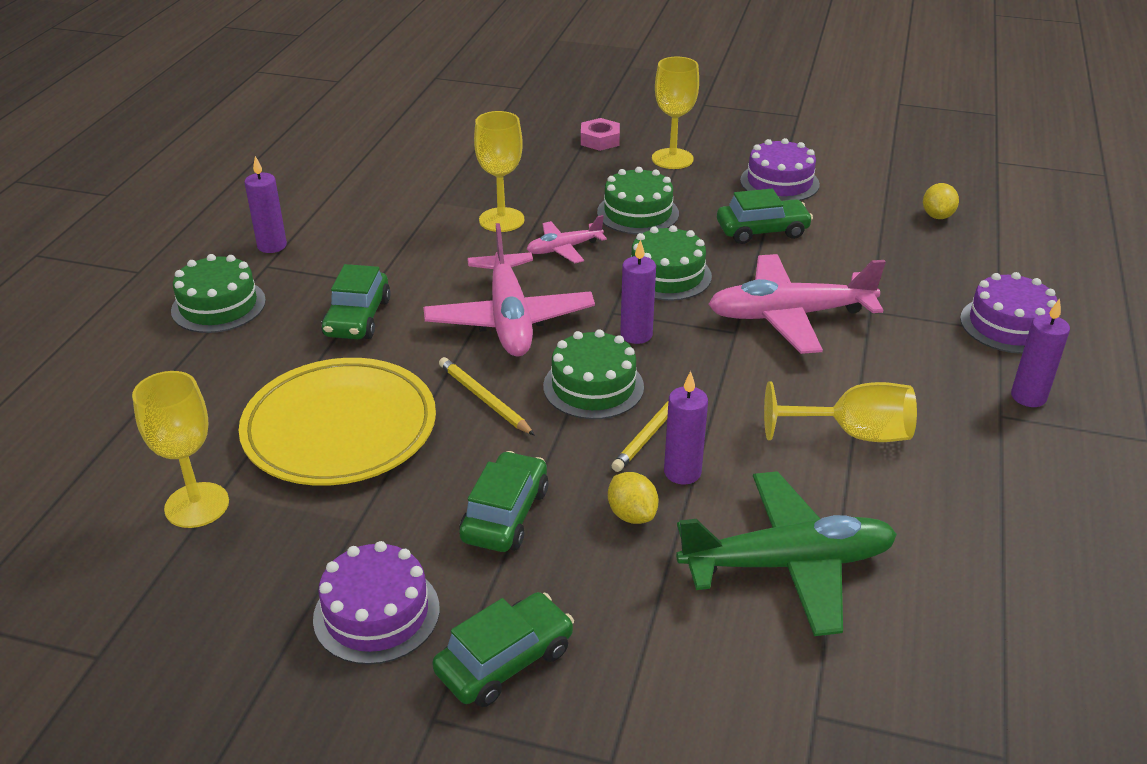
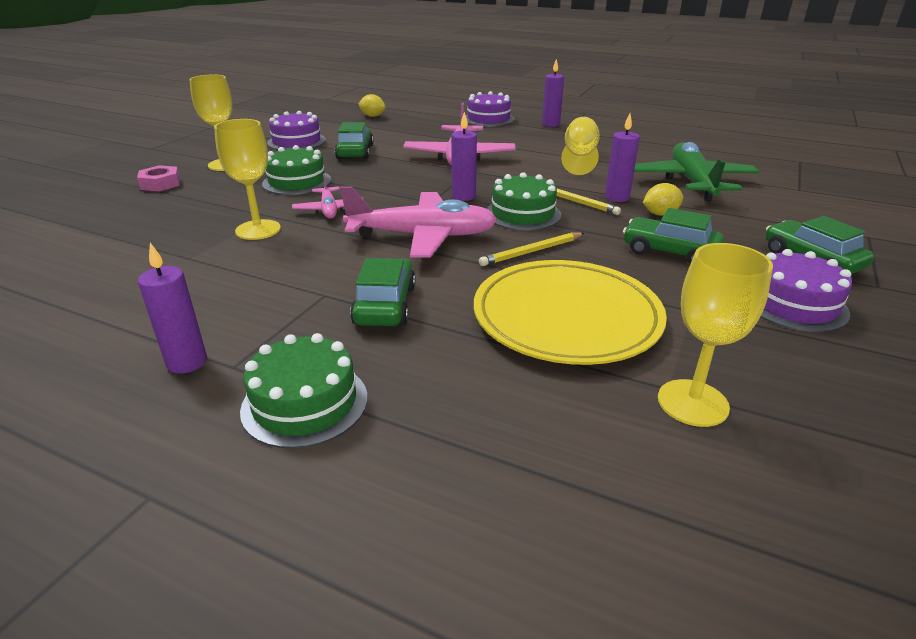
camera: 80 degrees left, 5 degrees down
green car [321,264,391,339] -> green car turned 105 degrees counterclockwise [350,258,416,326]
green cake [631,225,712,301] -> none

